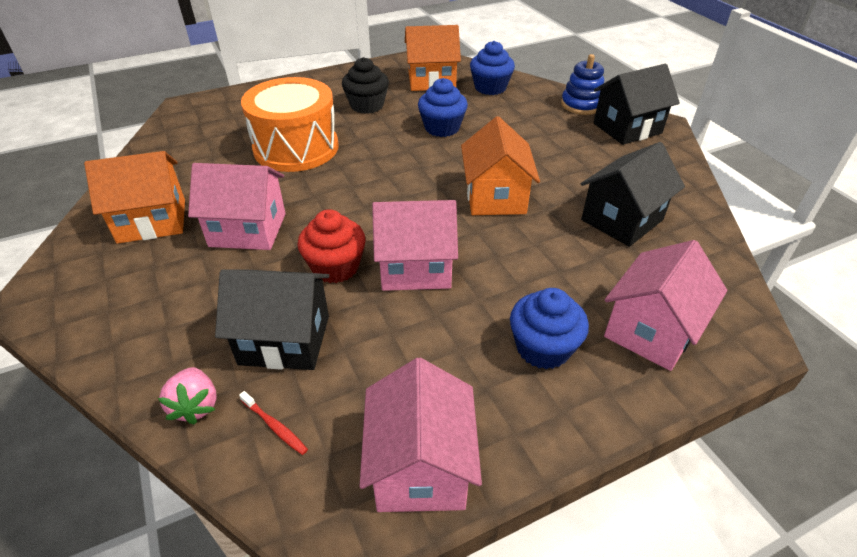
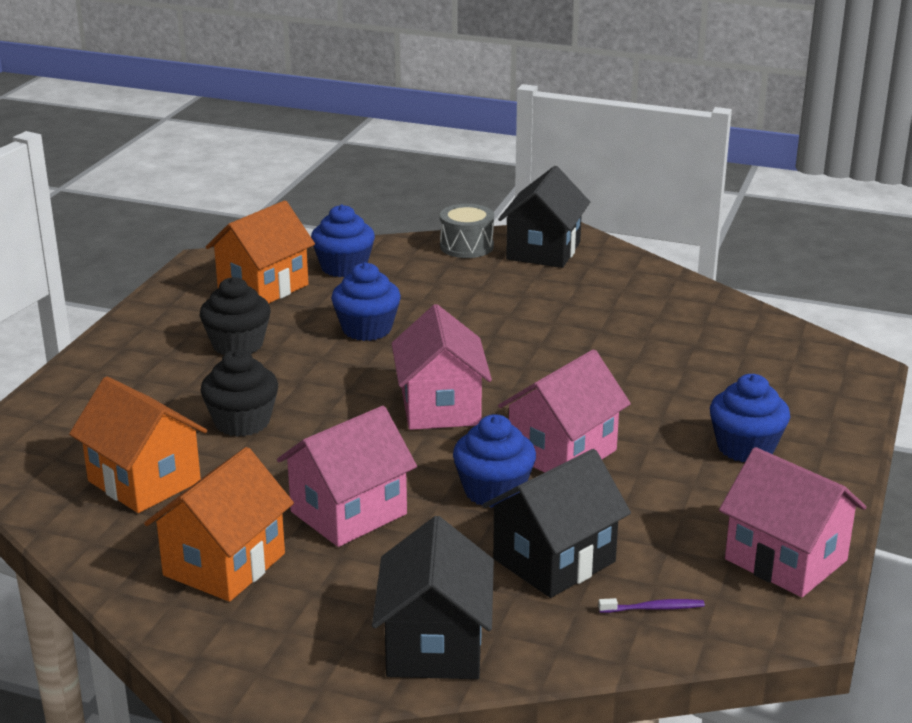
camera: 45 degrees left, 15 degrees down
pink strawberry [158,367,217,425] -> none
red toothbrush [239,391,308,455] -> purple toothbrush [598,598,705,613]
orange drum [241,77,339,172] -> black cupcake [201,350,278,437]
red cupcake [297,209,365,283] -> blue cupcake [453,414,536,508]
orange house [461,116,540,215] -> orange house moved to [69,376,207,513]
blue stacking toy [561,54,604,115] -> grey drum [440,204,494,258]
black house [581,142,685,247] -> black house moved to [372,516,494,679]
pink house [604,240,727,371] -> pink house moved to [392,304,492,430]

